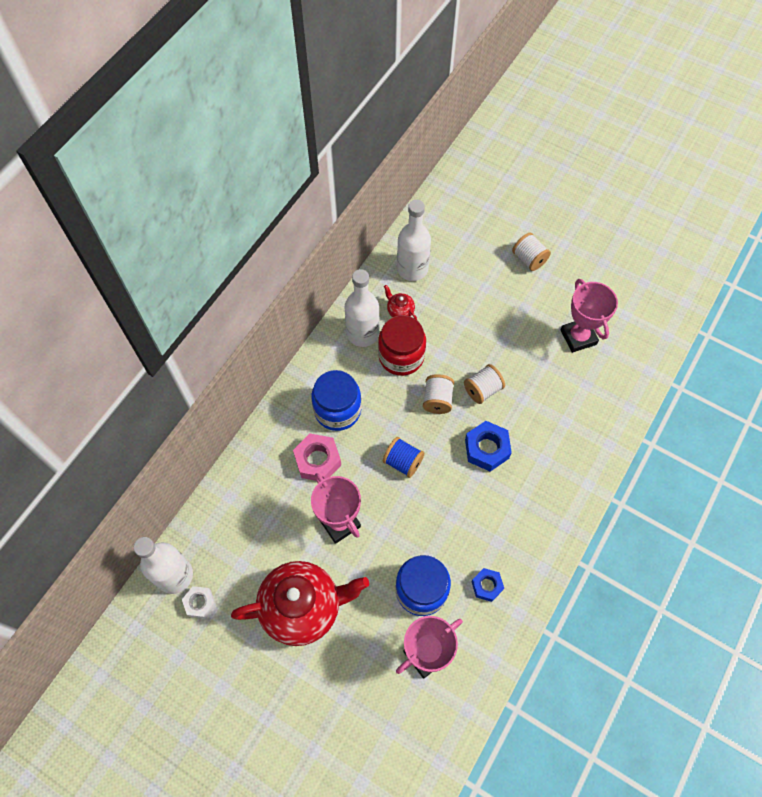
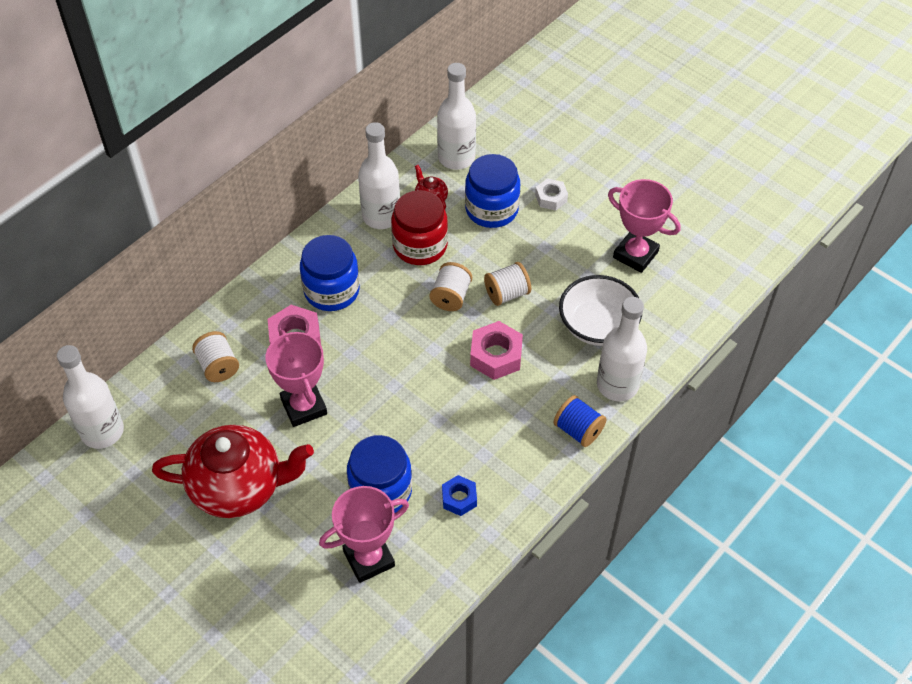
camera: 10 degrees right, 10 degrees down
white nut [182,586,216,619] -> white nut moved to [535,178,568,210]
blue spool [383,437,424,478] -> blue spool moved to [553,395,607,447]
blue nut [465,421,512,471] -> pink nut [470,321,523,380]
white spool [512,233,551,271] -> white spool moved to [192,331,239,382]
pink trophy [561,279,618,353] -> pink trophy turned 45 degrees counterclockwise [608,179,680,273]
none -> blue jar [465,154,520,228]
none -> white bowl [559,275,642,346]
none -> white bottle [597,297,647,401]

